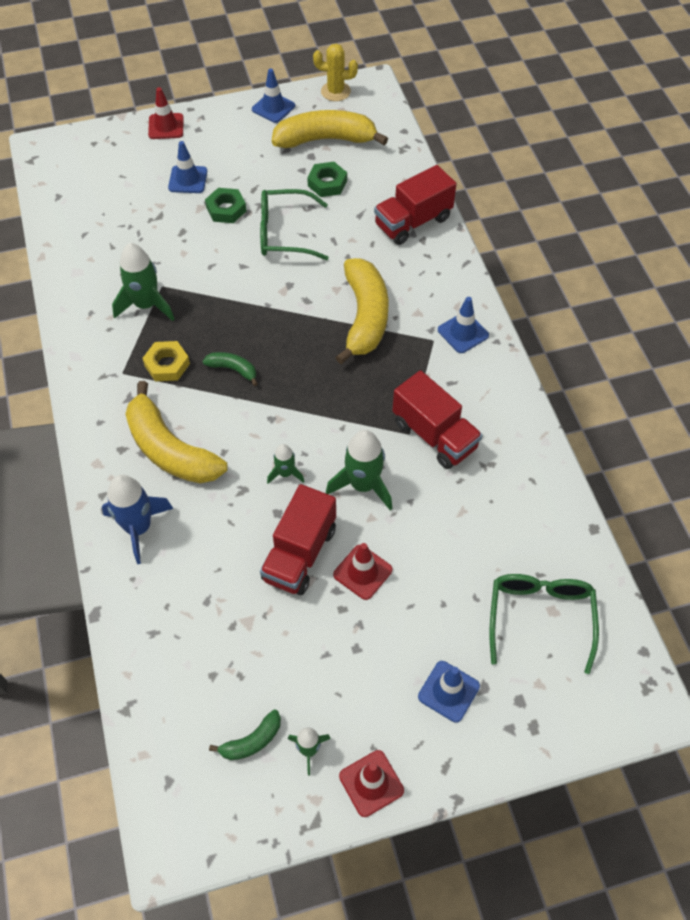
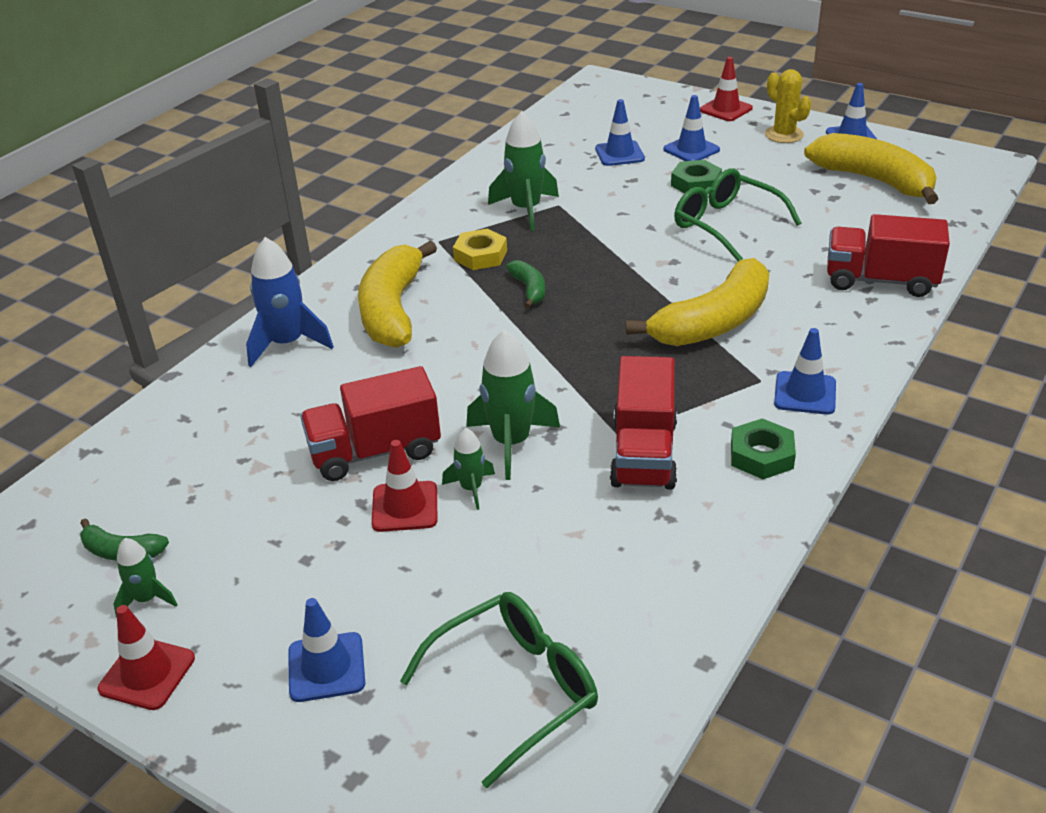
camera: 50 degrees right, 20 degrees down
green rocket [267,444,305,484] -> green rocket moved to [442,428,495,510]
green nut [307,162,347,197] -> green nut moved to [731,418,796,479]
yellow cactus [313,44,358,101] -> yellow cactus moved to [765,69,811,143]
none -> blue traffic cone [595,99,645,166]

